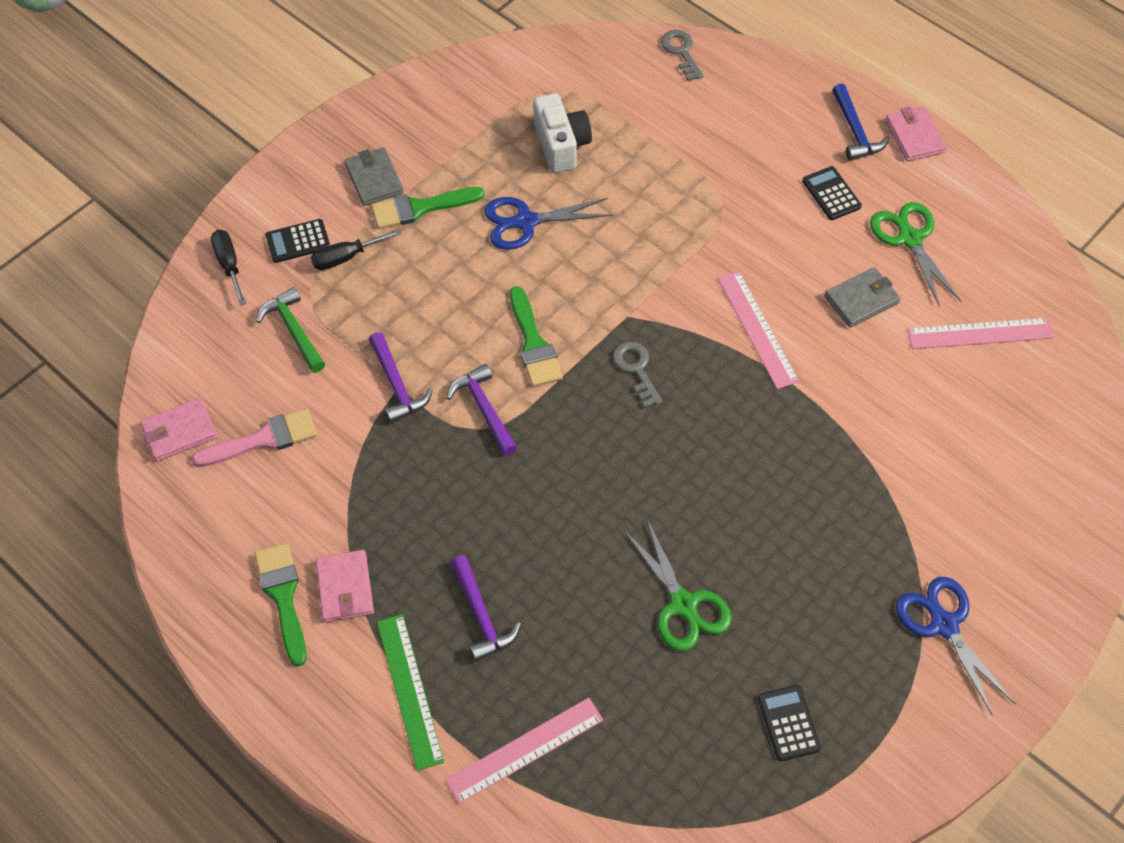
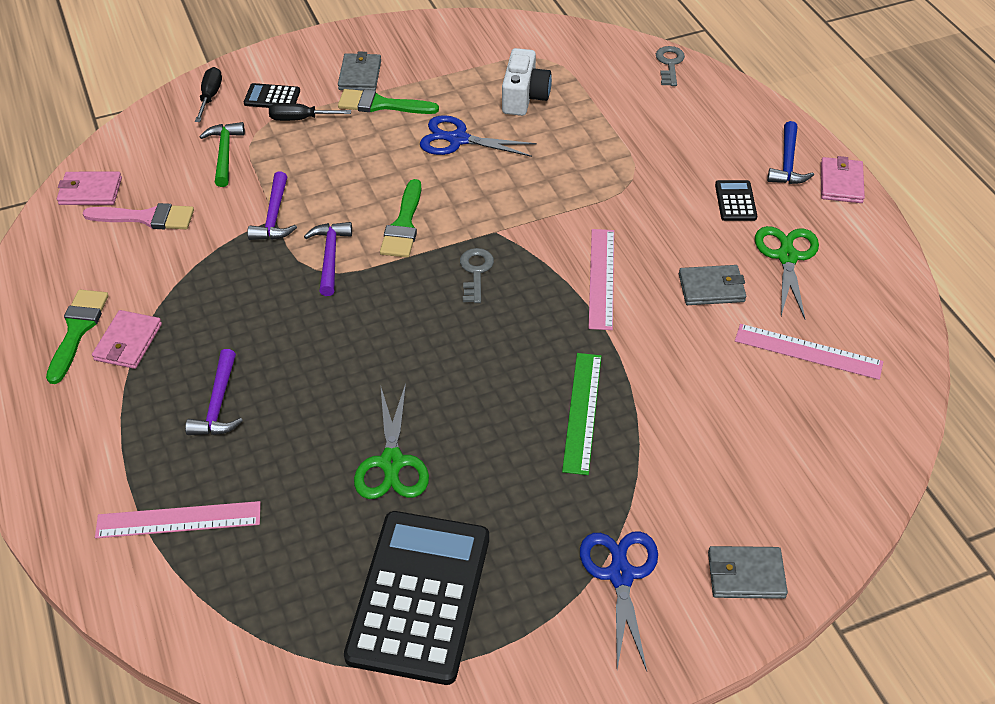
camera: 25 degrees right, 10 degrees down
green ruler [377,614,444,771] -> green ruler moved to [562,353,601,475]
black calculator [758,685,821,761] -> black calculator [344,511,489,685], size x2.40
none -> grey wallet [708,546,788,599]

